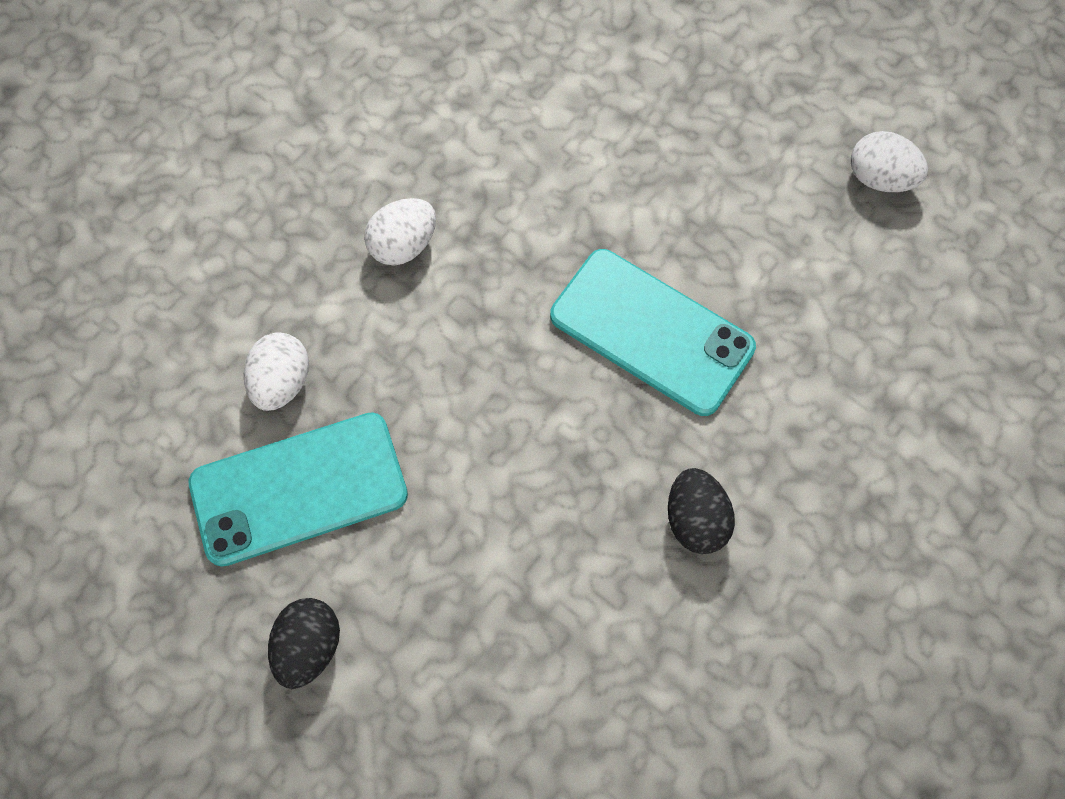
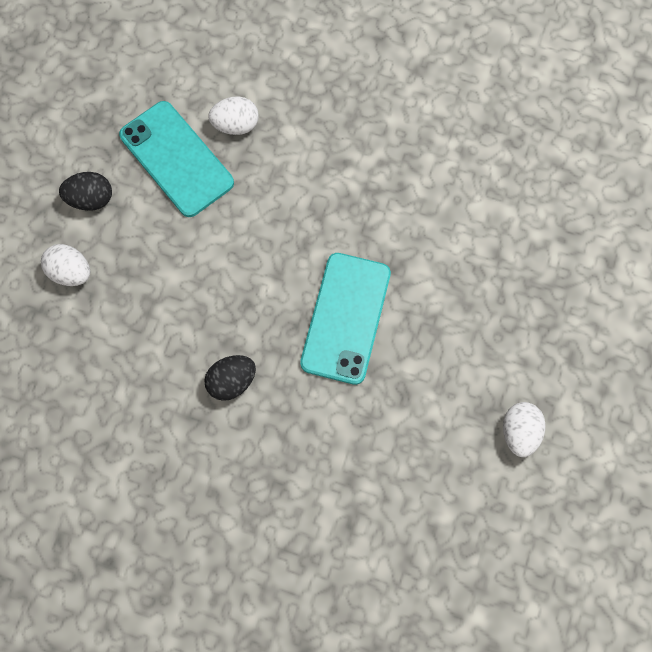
camera: 70 degrees right, 5 degrees up
white egg [364,198,436,265] -> white egg moved to [41,244,90,286]

